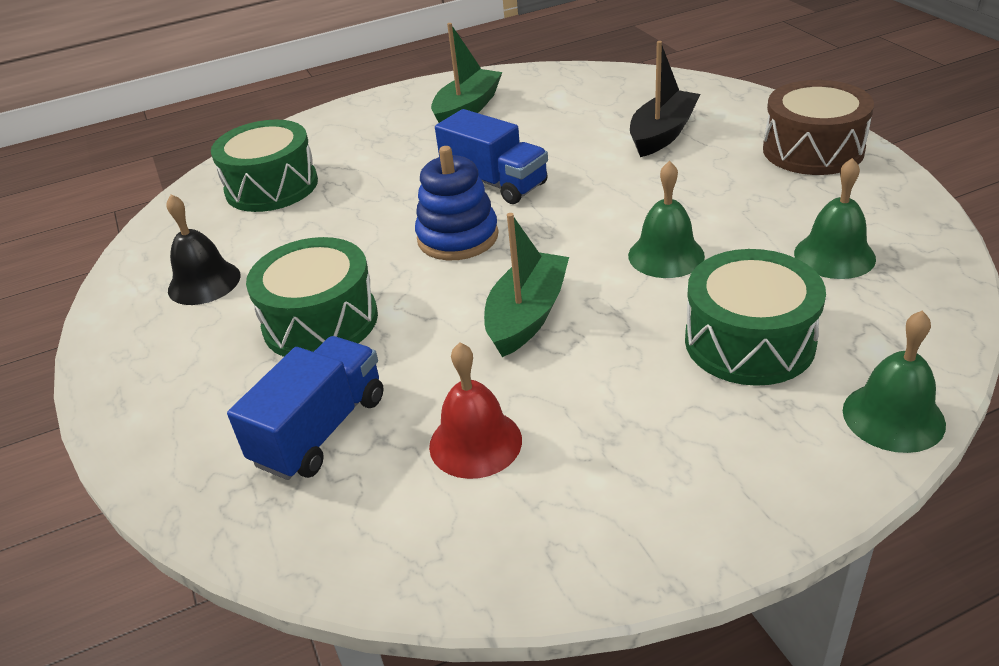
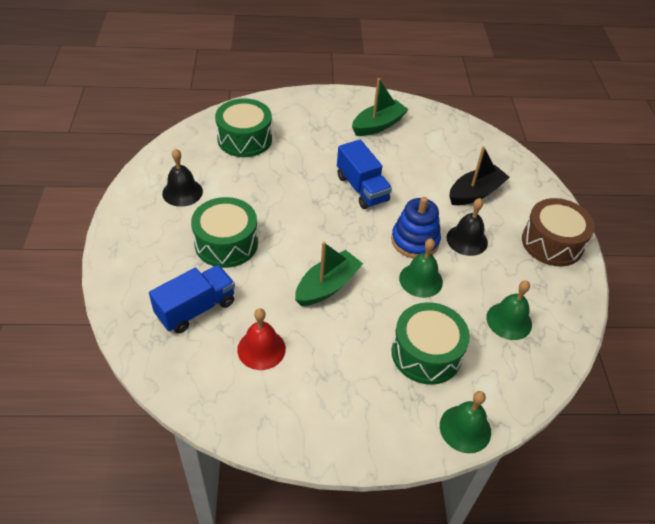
camera: 15 degrees right, 10 degrees up
blue stacking toy [415,146,499,260] -> blue stacking toy moved to [391,197,441,258]
none -> black bell [447,198,488,256]

